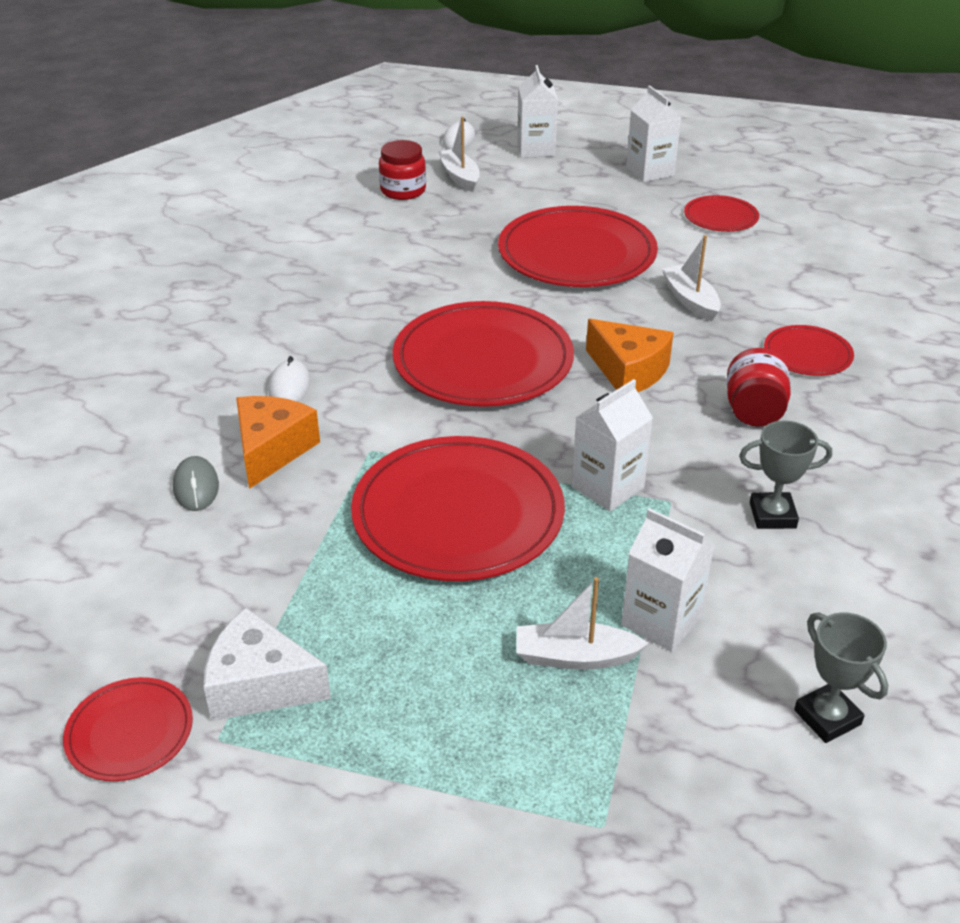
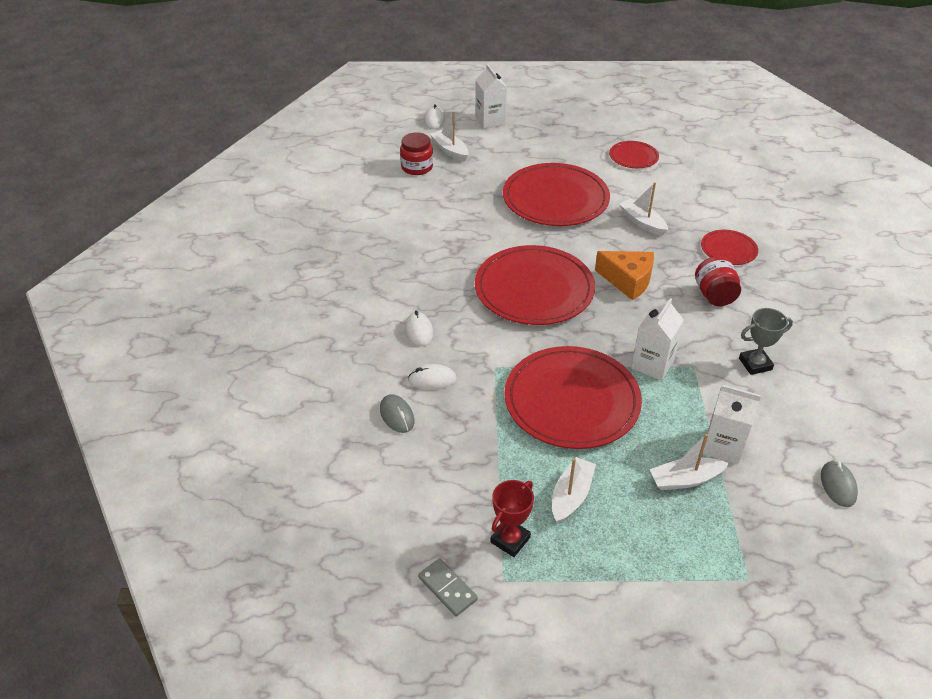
camera: 15 degrees left, 5 degrees up
red plate [63,677,193,781] -> grey domino [418,558,478,617]
white cheese [204,608,331,721] -> red trophy [490,480,534,557]
orange cheese [236,396,320,489] -> white mouse [408,364,457,390]
white carton [626,85,681,182] -> none
grey trophy [794,612,888,743] -> grey mouse [821,460,858,507]
none -> white boat [552,457,596,523]

